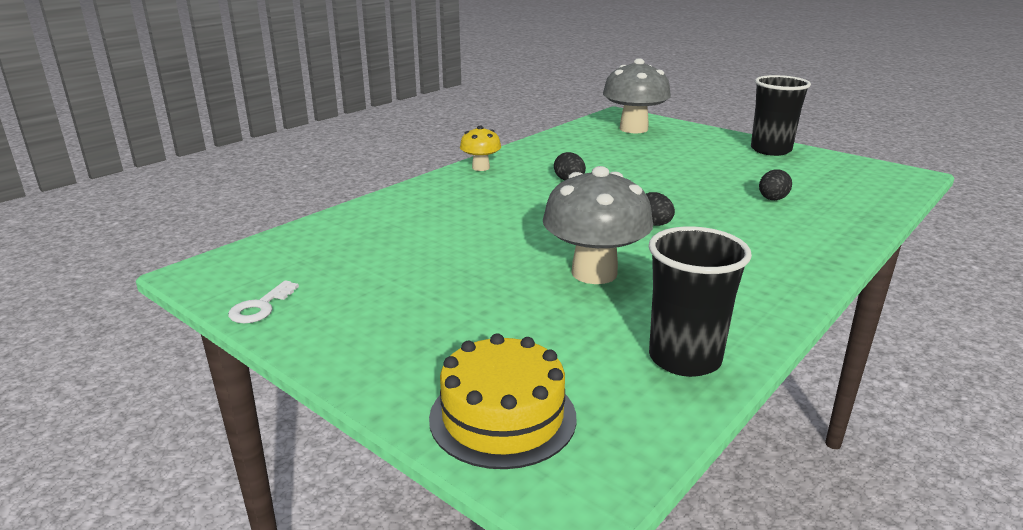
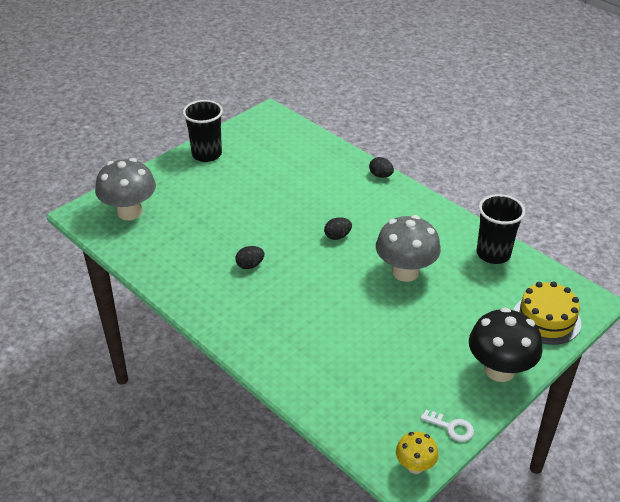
camera: 85 degrees left, 15 degrees up
yellow mushroom [460,126,501,171] -> yellow mushroom moved to [396,432,438,474]
black egg [759,169,792,200] -> black egg moved to [369,157,394,178]
none -> black mushroom [469,308,542,382]

